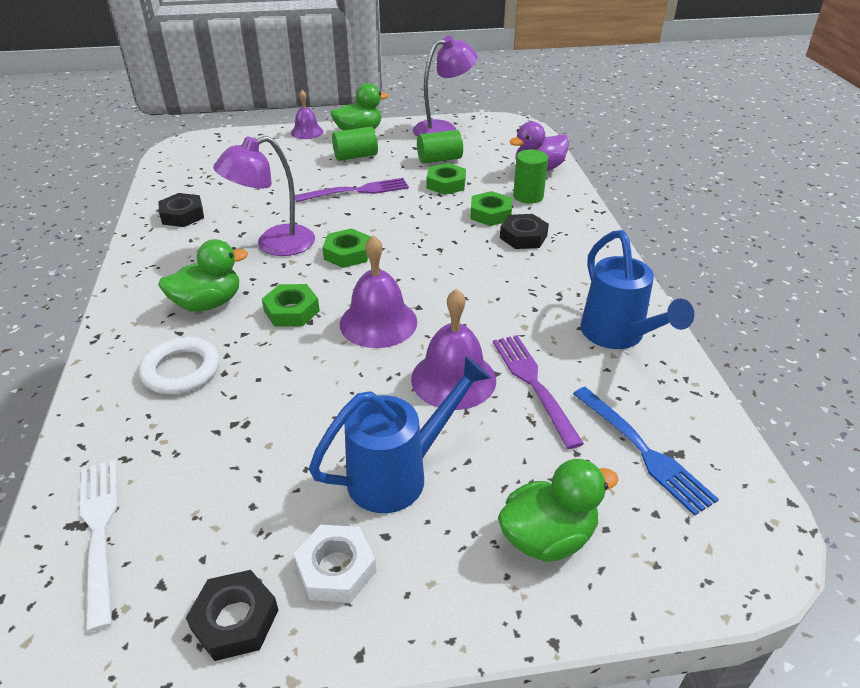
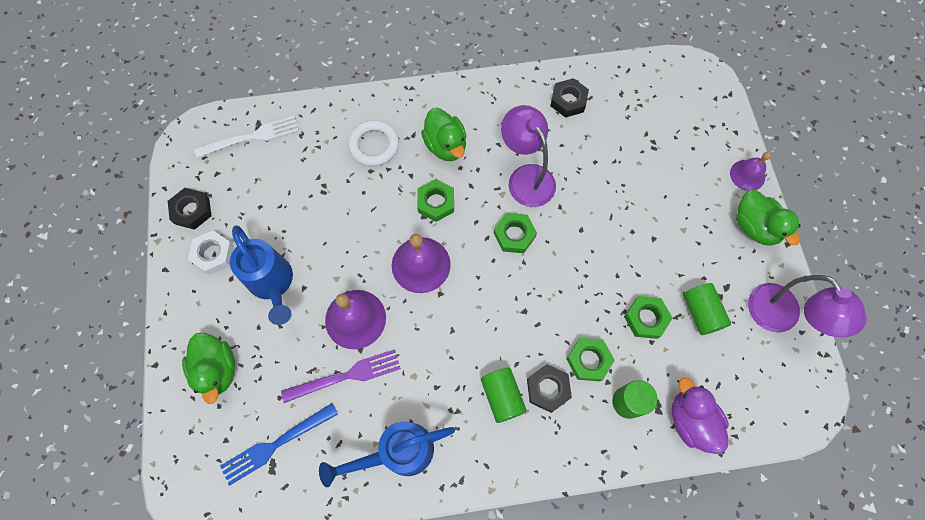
camera: 90 degrees right, 30 degrees up
purple fork [295,178,409,202] -> none
green cylinder [332,127,378,161] -> green cylinder moved to [481,367,527,423]

